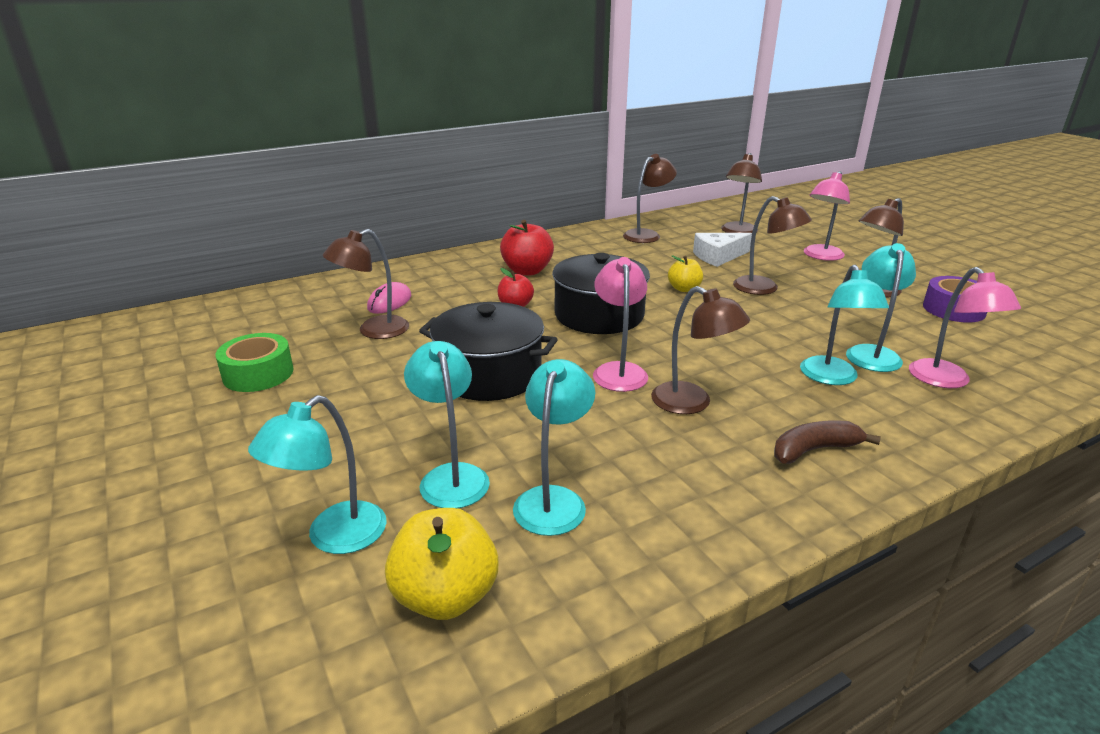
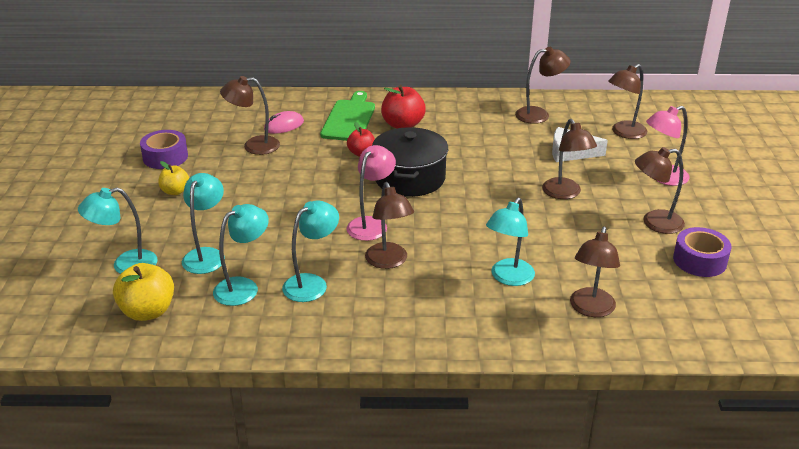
camera: 30 degrees right, 5 degrees up
green tape [215,333,293,392] -> purple tape [140,130,188,169]
black pot [419,302,558,401] -> none
yellow apple [668,255,703,292] -> yellow apple moved to [158,161,189,195]
brown banana [774,420,881,464] -> none
turquoise lamp [846,243,916,372] -> turquoise lamp moved to [282,200,339,302]
pink lamp [909,267,1021,388] -> brown lamp [570,226,620,317]
none -> green cutting board [320,91,375,141]

